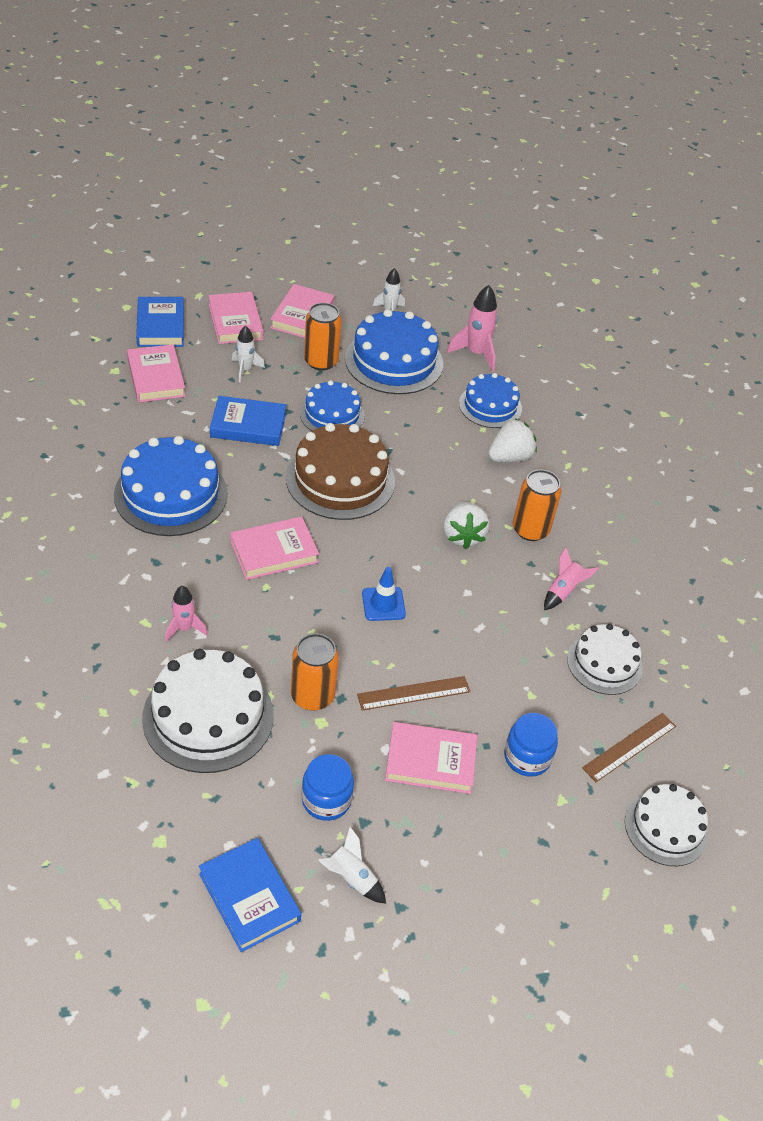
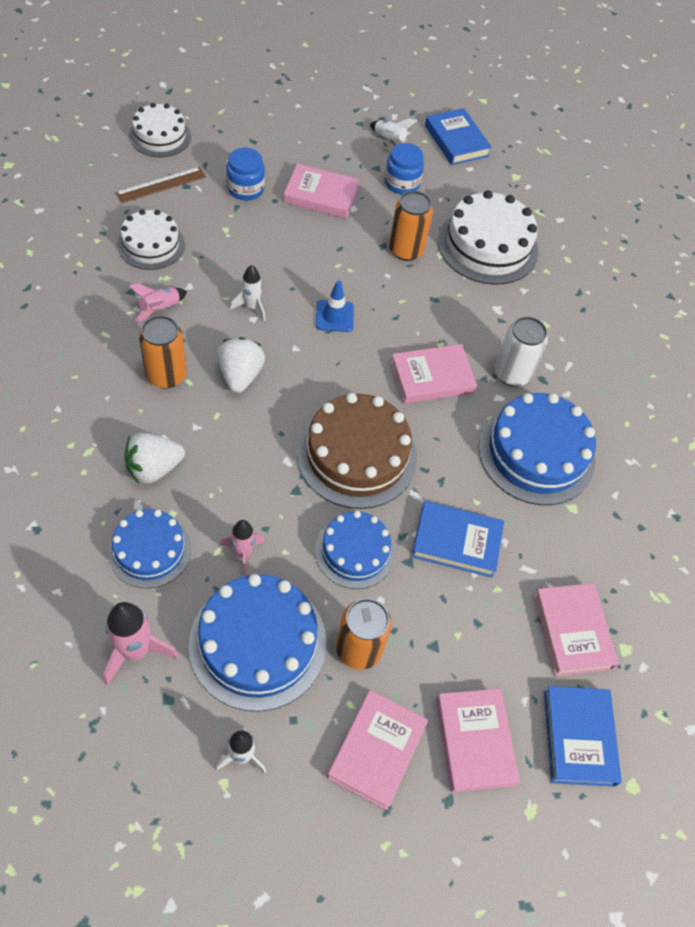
camera: 175 degrees left, 10 degrees up
pink rocket [165,586,208,642] -> pink rocket moved to [220,520,265,576]
white rocket [232,325,265,382] -> white rocket moved to [230,265,265,321]
brown ruler [357,676,470,710] -> none
none -> white can [494,317,548,386]

